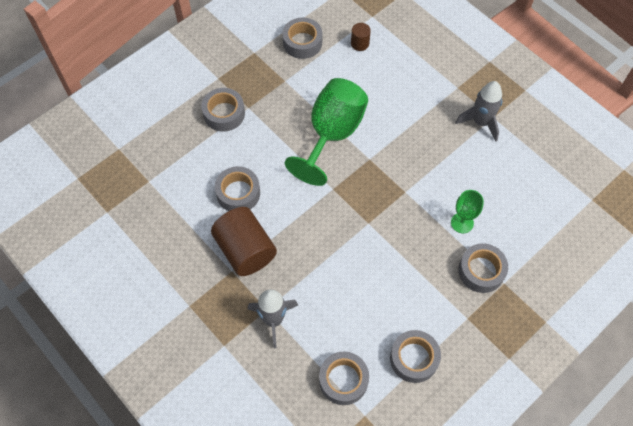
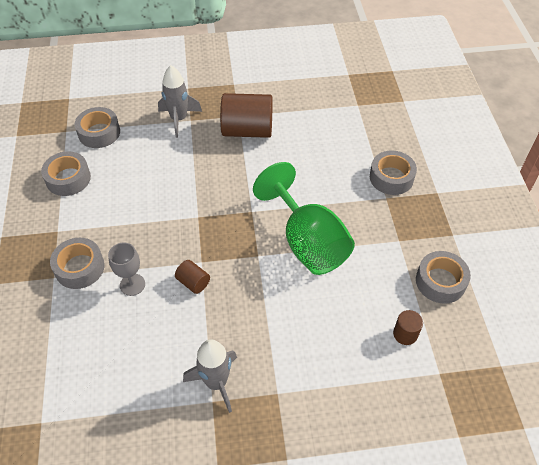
camera: 125 degrees right, 10 degrees down
grey tape [215,166,260,211] -> none
green goblet [451,190,484,233] -> grey goblet [108,242,145,296]
none -> brown cylinder [175,260,210,294]

